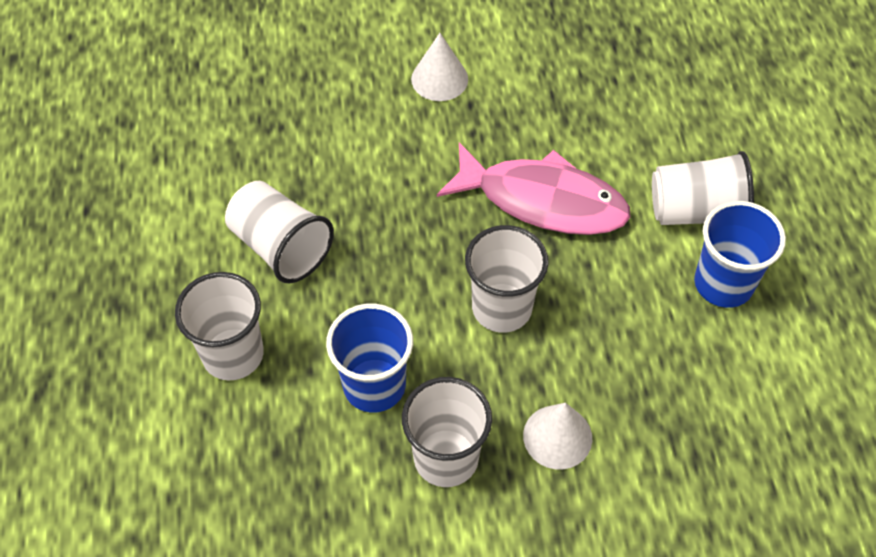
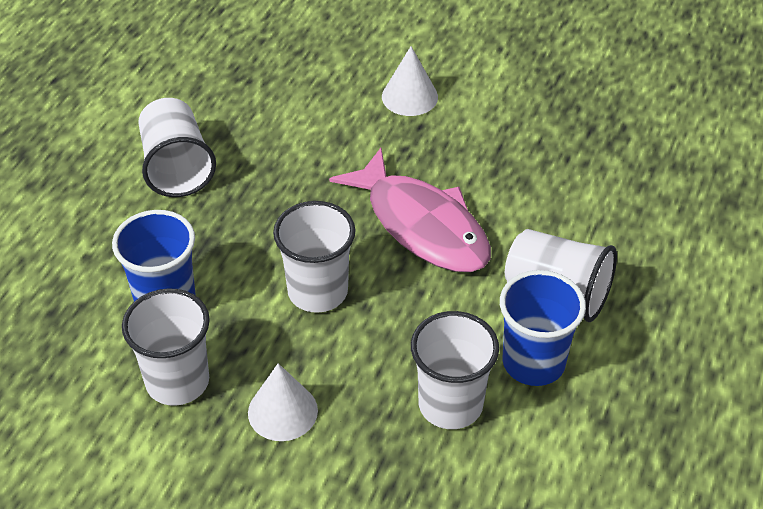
camera: 30 degrees right, 10 degrees down
white cup [175,272,264,381] -> white cup moved to [411,311,499,429]

